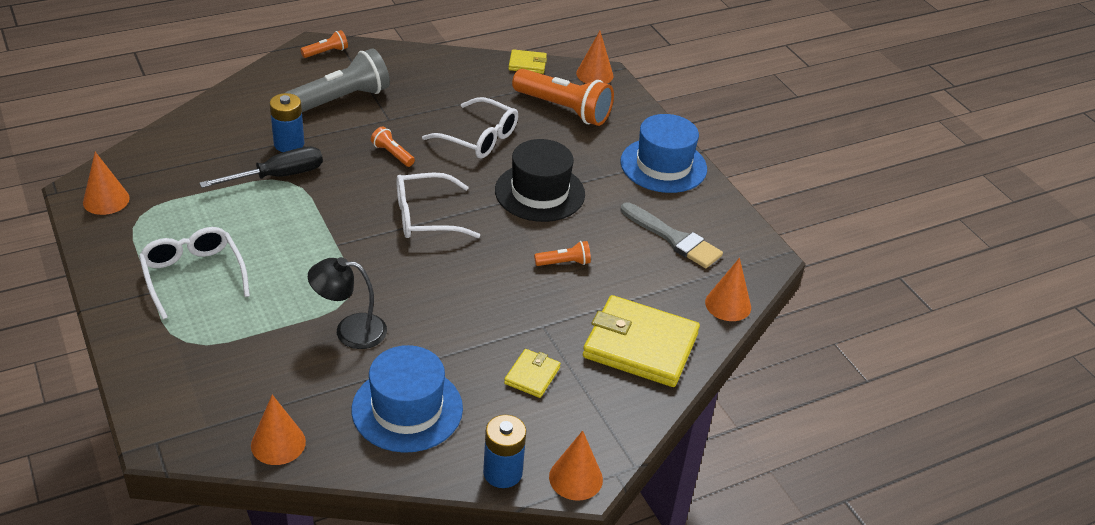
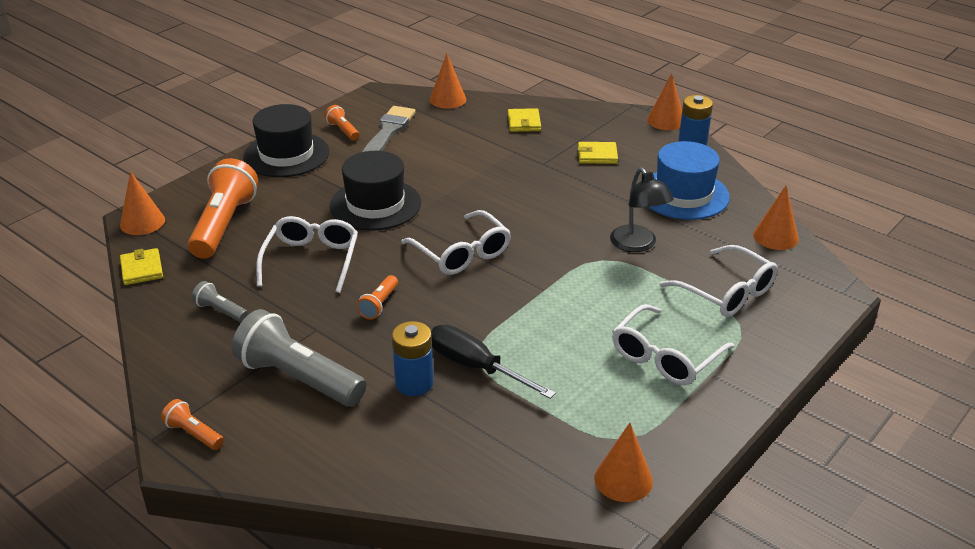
camera: 110 degrees left, 5 degrees down
orange flashlight [534,241,591,266] -> orange flashlight moved to [324,105,359,141]
yellow wallet [583,295,700,387] -> yellow wallet [508,108,541,132], size x0.48
blue hat [620,114,707,193] -> black hat [243,104,329,177]
none -> grey flashlight [192,281,248,322]
none -> white glasses [659,245,778,317]

